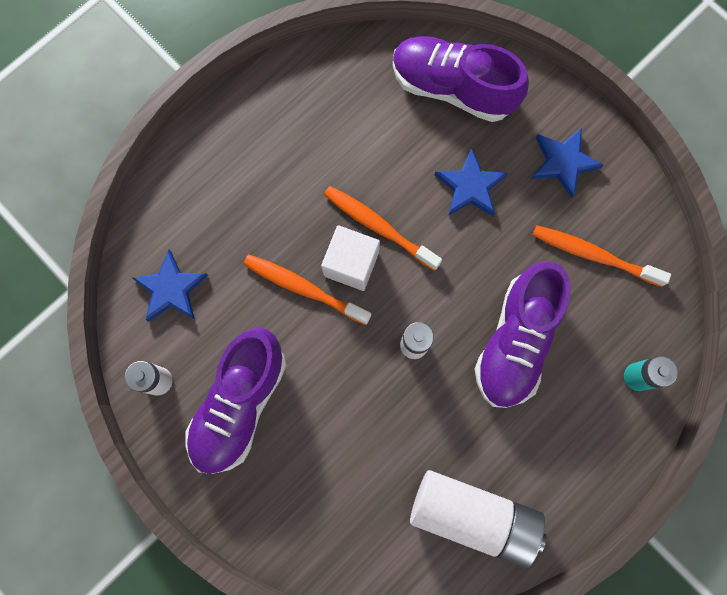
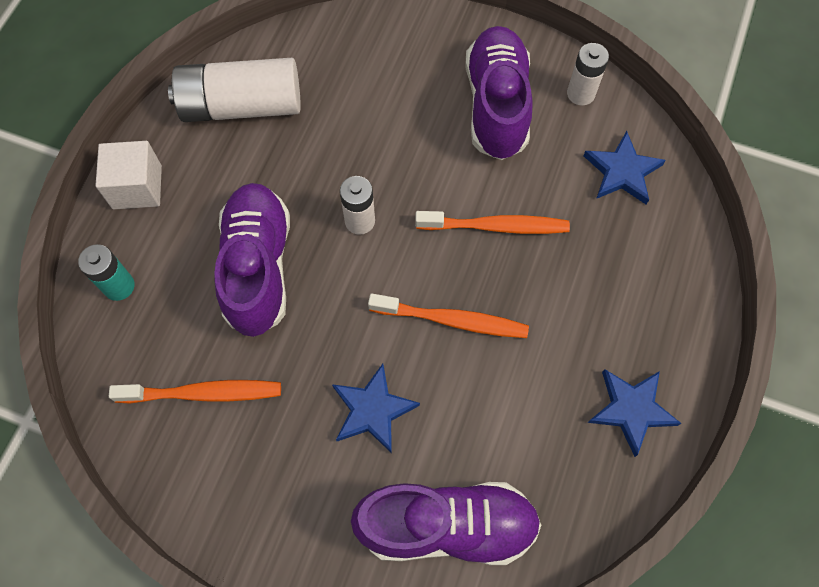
camera: 155 degrees right, 10 degrees down
white cube [321,225,380,291] -> white cube moved to [95,141,162,209]
blue star [531,128,604,198] -> blue star moved to [588,369,681,457]

